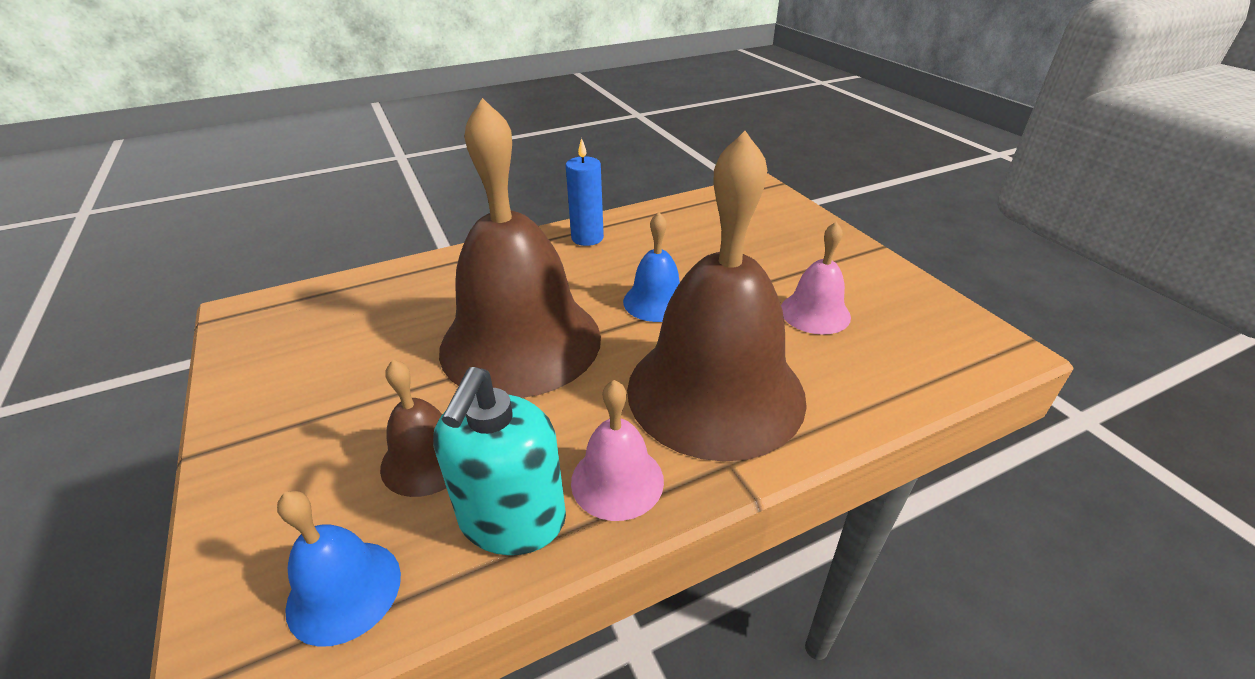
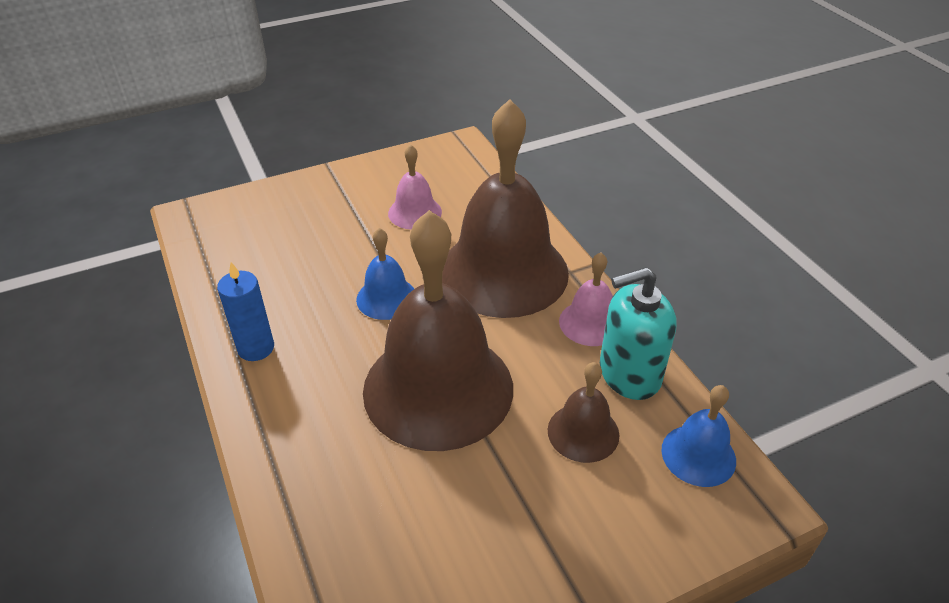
camera: 90 degrees left, 5 degrees up
turquoise soap dispenser [433,367,566,555] -> turquoise soap dispenser turned 150 degrees clockwise [600,267,676,400]

